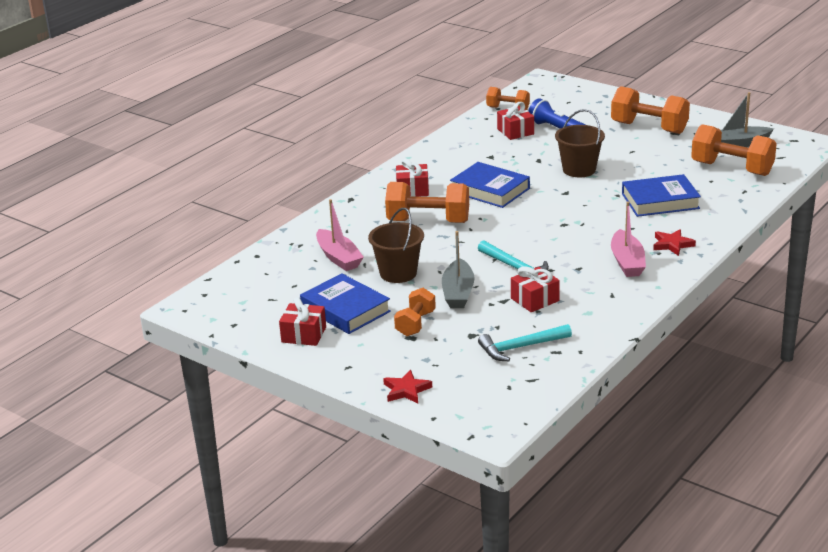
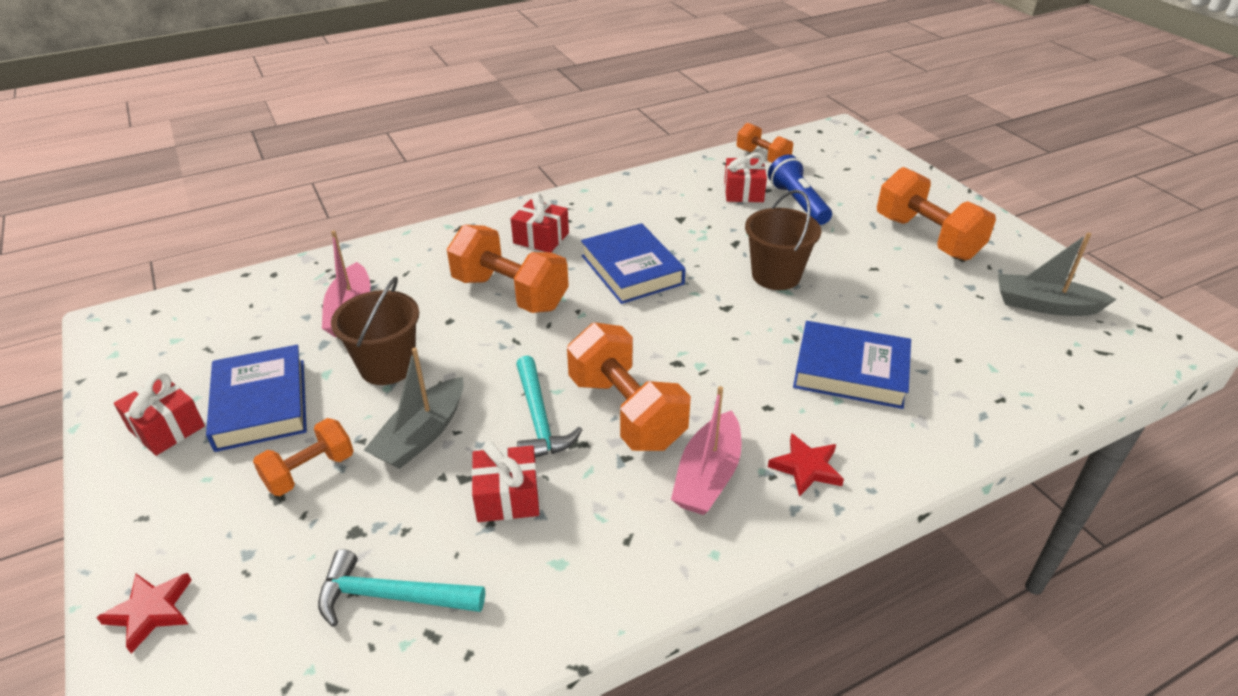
camera: 25 degrees right, 10 degrees up
orange dumbbell [691,124,777,176] -> orange dumbbell moved to [567,322,691,451]

